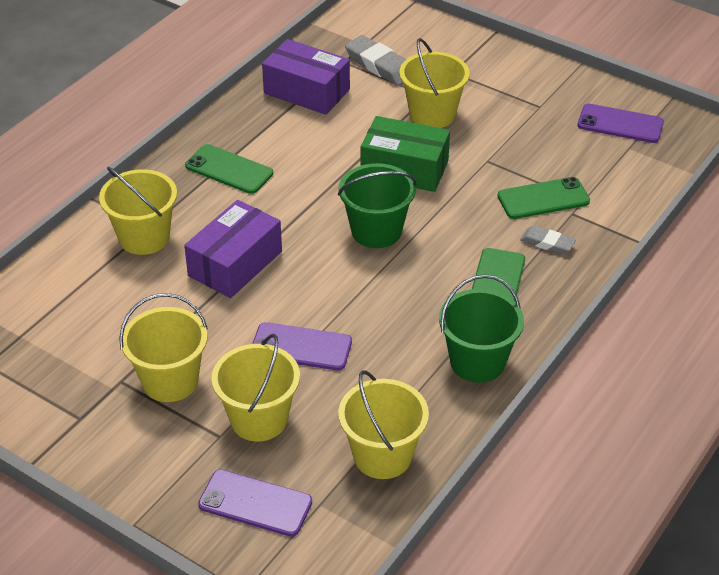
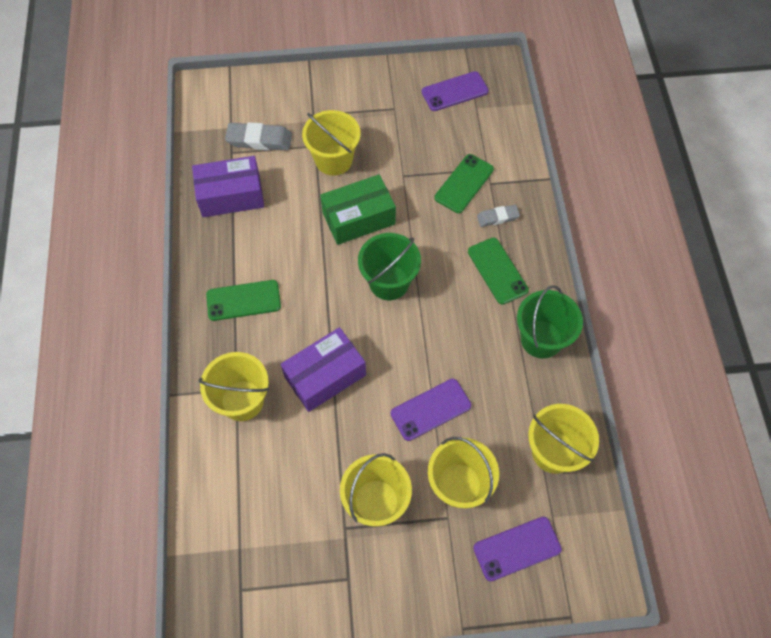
camera: 40 degrees left, 20 degrees up
purple box [184,200,282,298] -> purple box turned 60 degrees clockwise [281,327,366,412]

